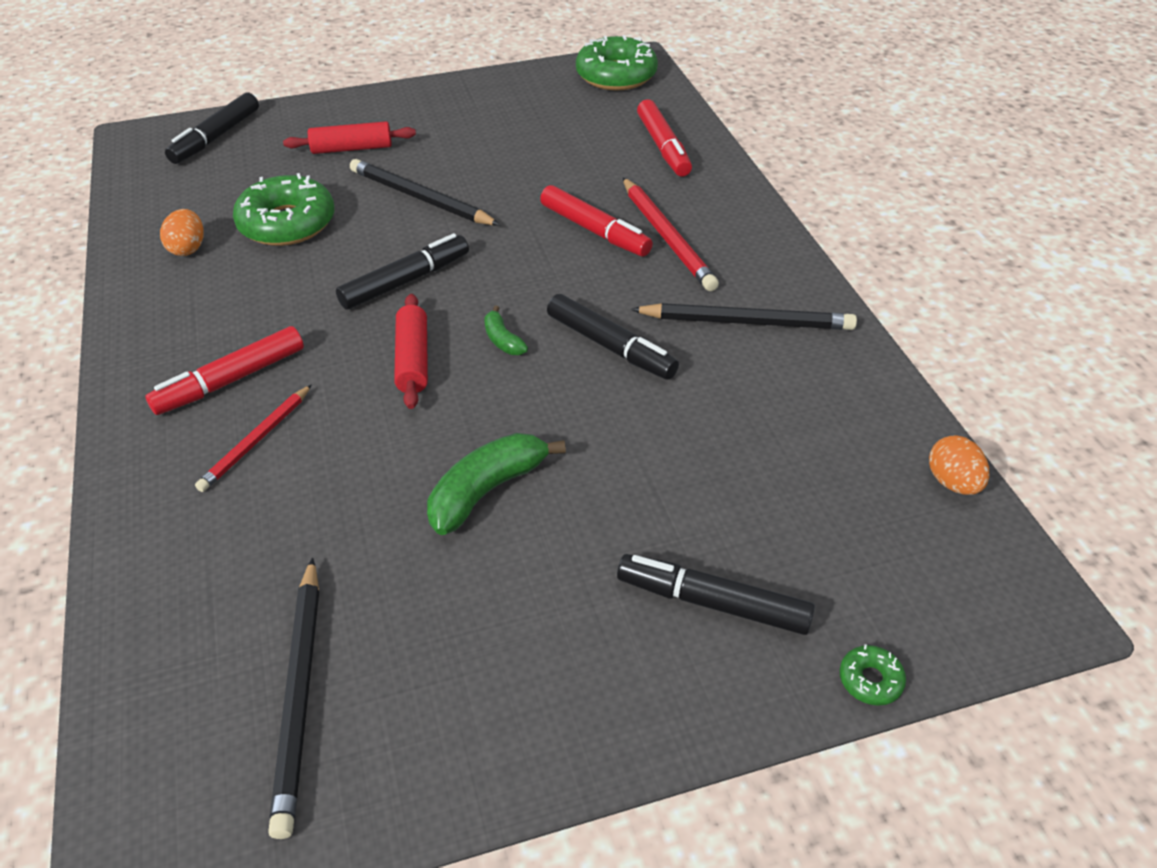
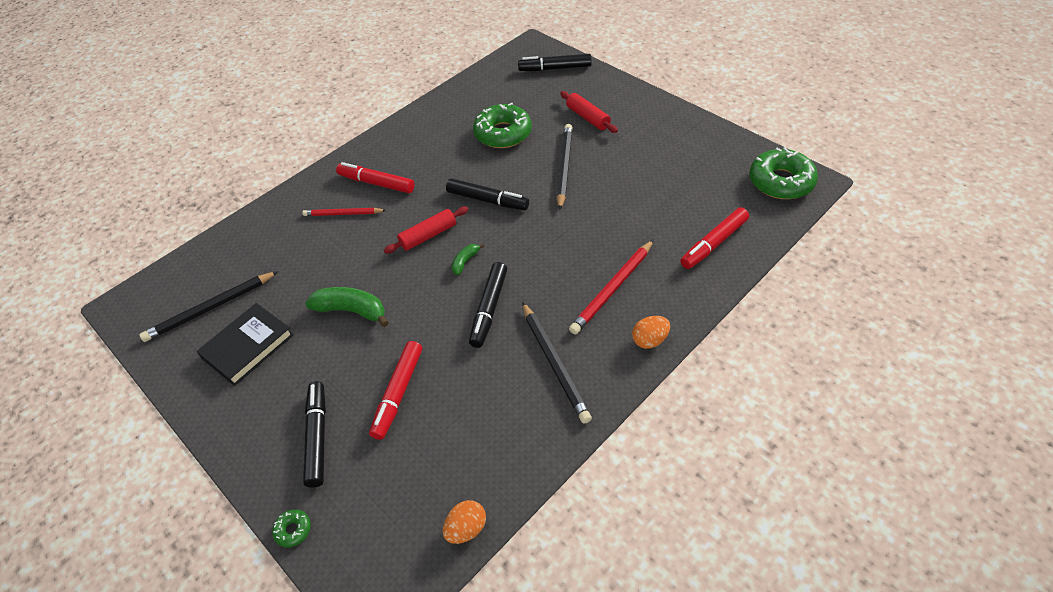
camera: 65 degrees right, 5 degrees up
orange egg [160,209,204,256] -> orange egg moved to [632,316,670,349]
red marker [540,185,653,257] -> red marker moved to [369,341,422,440]
none -> black book [196,303,294,386]

